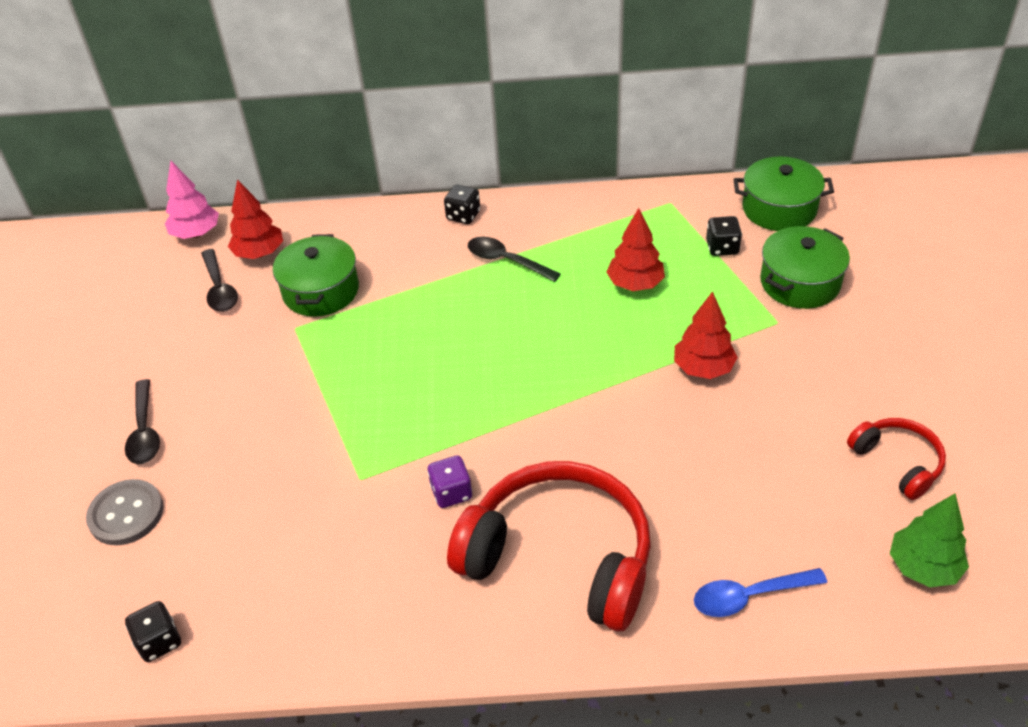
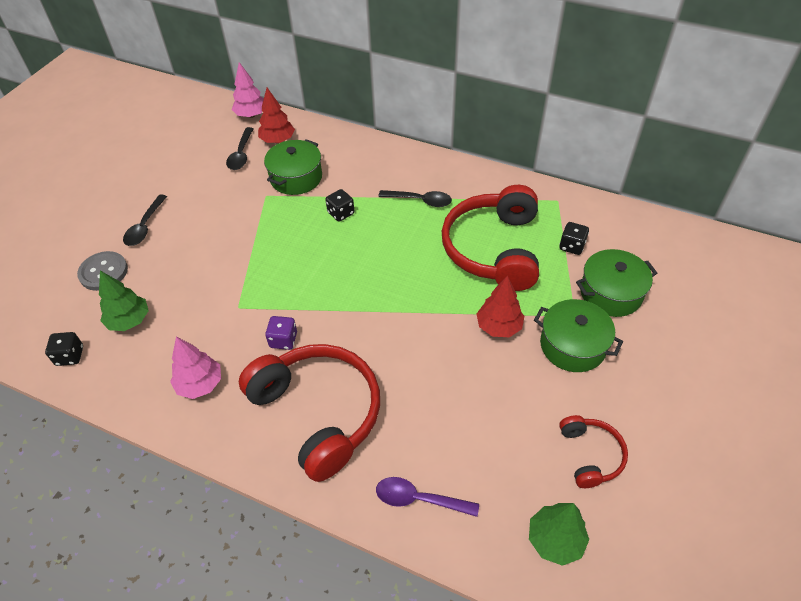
camera: 25 degrees right, 5 degrees up
black dice [444,184,480,224] -> black dice moved to [325,189,354,222]
black spoon [468,237,561,282] -> black spoon turned 135 degrees clockwise [378,190,452,207]
red tree [606,208,665,291] -> red headphones [442,185,539,291]
blue spoon [694,568,827,617] -> purple spoon [376,477,479,517]
green pot [734,157,834,231] -> green pot moved to [534,299,623,372]
none -> green tree [99,271,149,331]
none -> pink tree [170,337,221,399]

